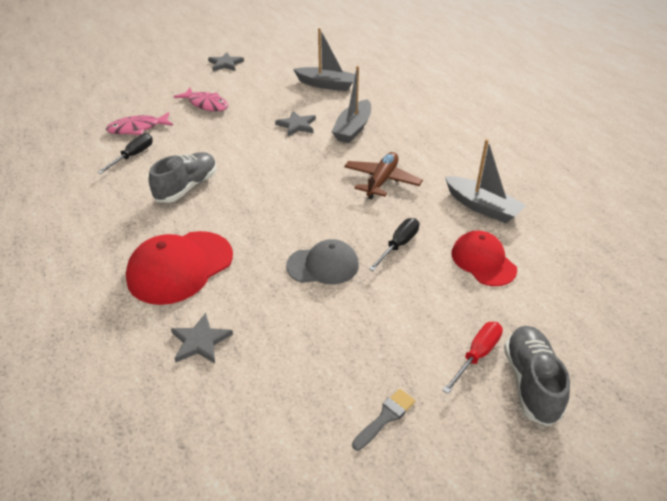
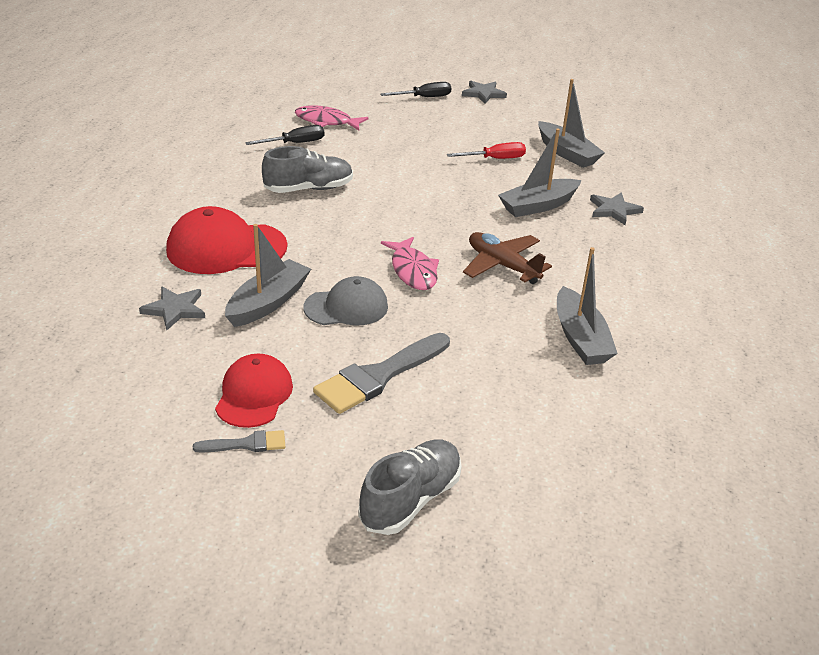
camera: 35 degrees right, 5 degrees down
pink fish [174,88,228,111] -> pink fish moved to [381,237,439,290]
grey star [275,111,316,136] -> grey star moved to [590,192,644,225]
grey cap [286,239,359,284] -> grey cap turned 45 degrees counterclockwise [303,276,388,325]
brown plane [344,152,423,199] -> brown plane turned 105 degrees counterclockwise [463,232,552,284]
black screwdriver [369,218,419,271] -> black screwdriver moved to [380,82,451,97]
red screwdriver [442,322,503,394] -> red screwdriver moved to [447,142,526,159]
red cap [452,230,517,286] -> red cap moved to [215,354,293,428]
none -> grey boat [225,224,311,327]
none -> grey brush [313,333,450,414]

